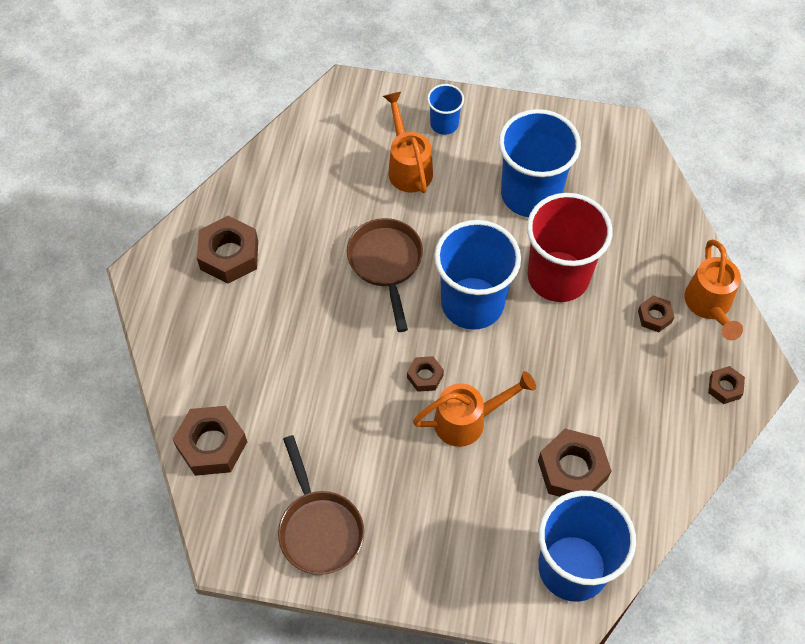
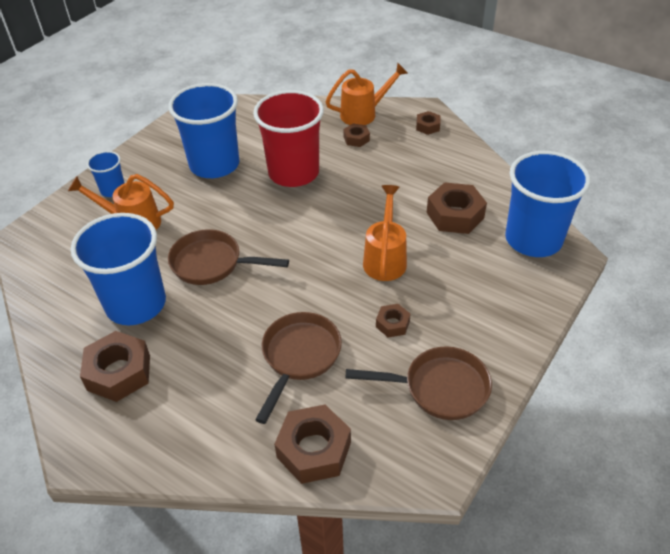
camera: 65 degrees left, 15 degrees down
brown nut [407,356,444,392] -> brown nut moved to [376,304,410,337]
blue cup [434,220,521,330] -> blue cup moved to [71,213,166,325]
orange watering can [685,240,743,340] -> orange watering can turned 45 degrees counterclockwise [325,63,408,125]
none -> brown pan [255,312,342,424]

